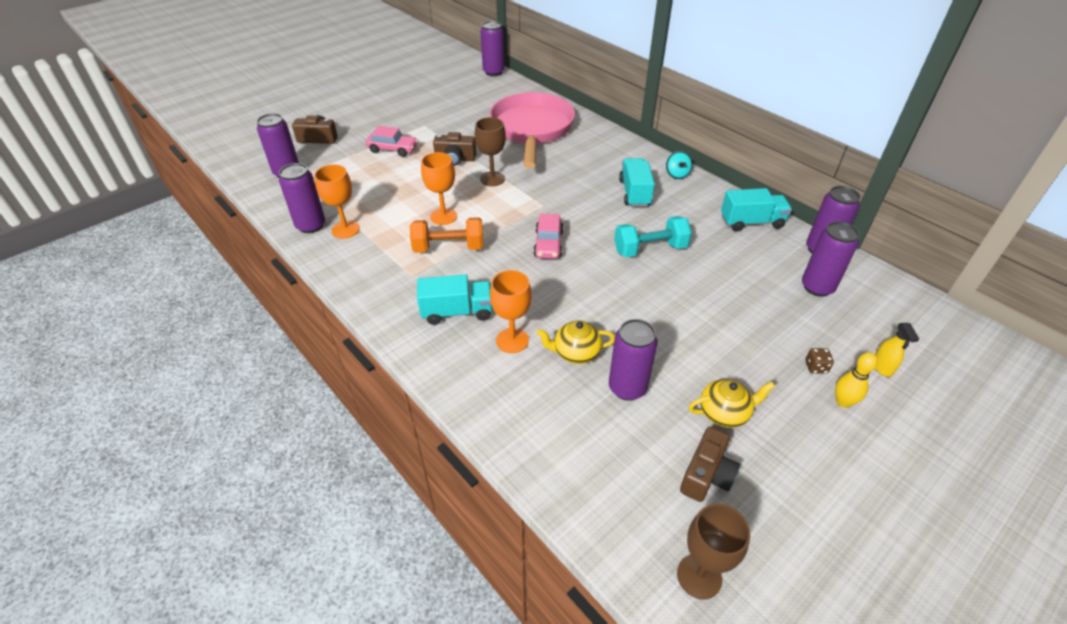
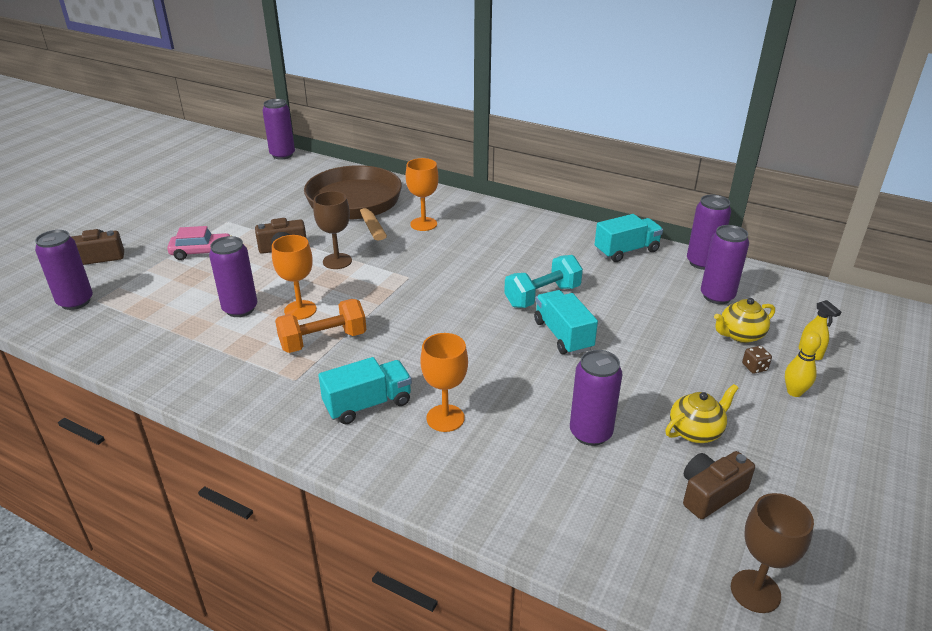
camera: 20 degrees left, 10 degrees down
purple can [279,163,325,233] -> purple can moved to [209,236,257,317]
orange goblet [314,165,360,239] -> orange goblet moved to [406,158,439,231]
pink pan [490,92,575,168] -> brown pan [304,165,402,241]
pink car [533,214,563,259] -> none
yellow teapot [537,320,615,364] -> yellow teapot moved to [714,298,775,343]
turquoise truck [619,158,655,207] -> turquoise truck moved to [534,290,598,355]
turquoise spinning top [666,151,692,179] -> none
brown camera [680,427,740,502] -> brown camera turned 135 degrees counterclockwise [683,451,755,519]

